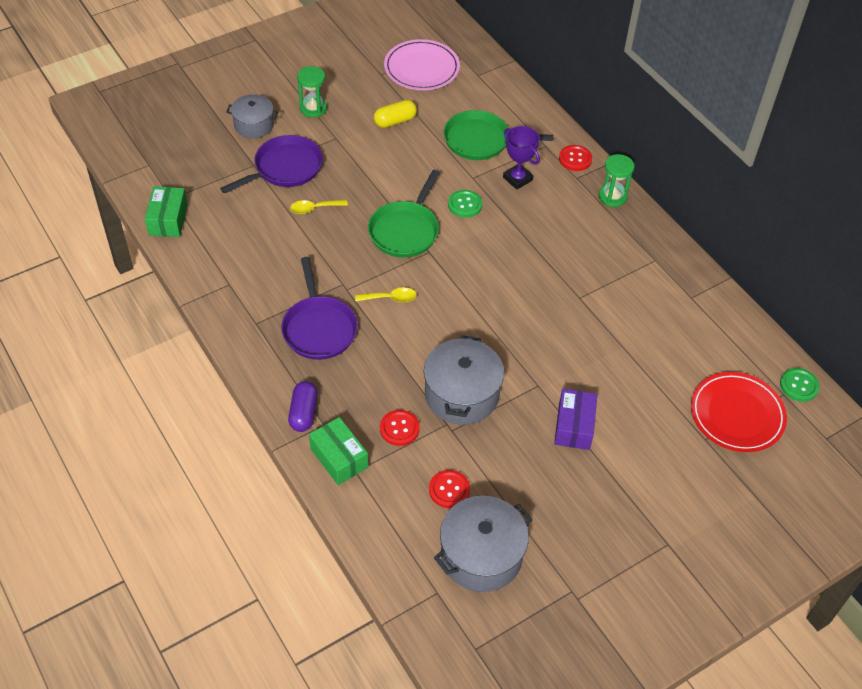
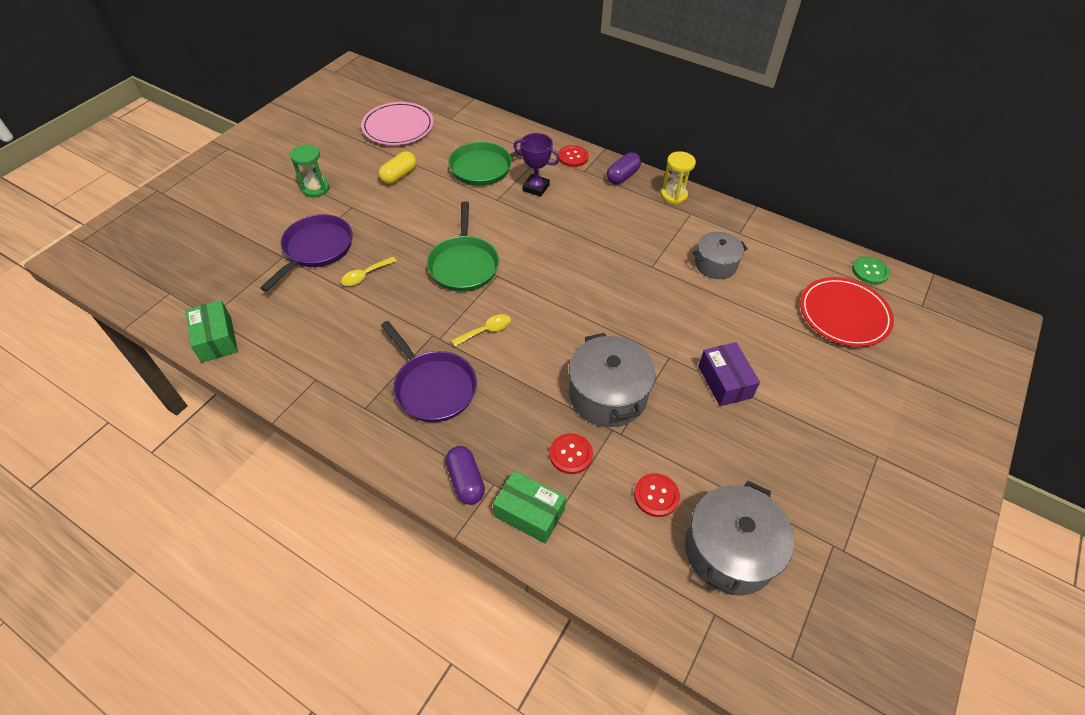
camera: 25 degrees left, 0 degrees up
grey pot [226,94,279,138] -> grey pot moved to [693,232,748,279]
green button [448,190,482,218] -> none
green hourglass [599,154,634,207] -> purple capsule [607,152,641,184]
none -> yellow hourglass [661,151,696,204]

